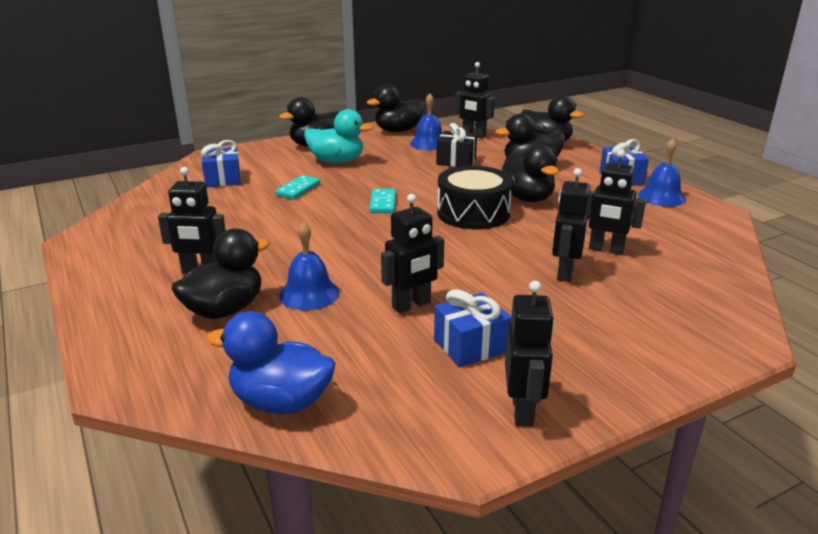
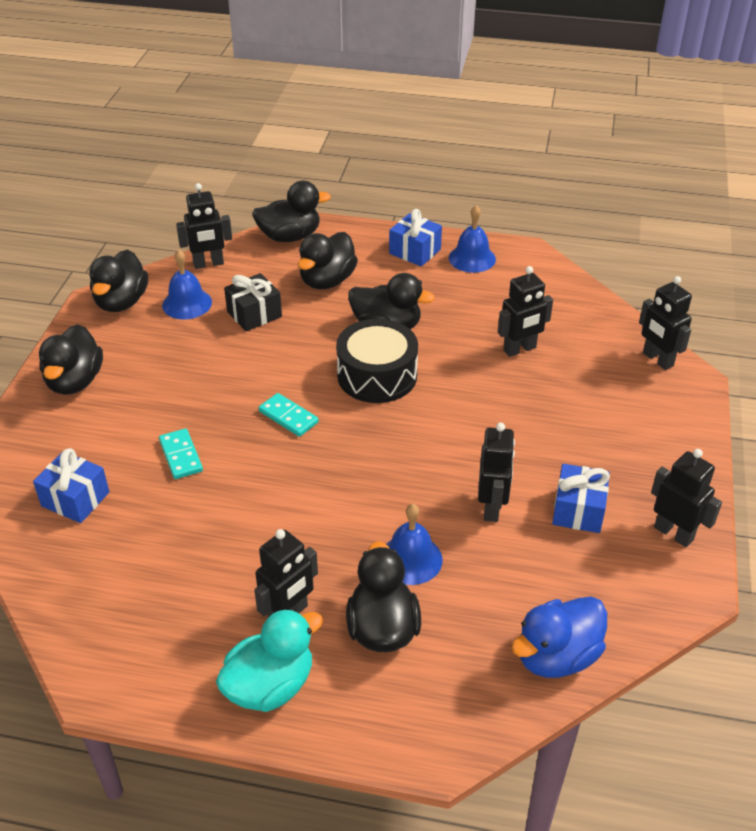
camera: 50 degrees left, 15 degrees up
turquoise duck [304,109,373,163] -> turquoise duck moved to [216,609,323,712]
black robot [552,168,590,282] -> black robot moved to [639,276,692,370]

